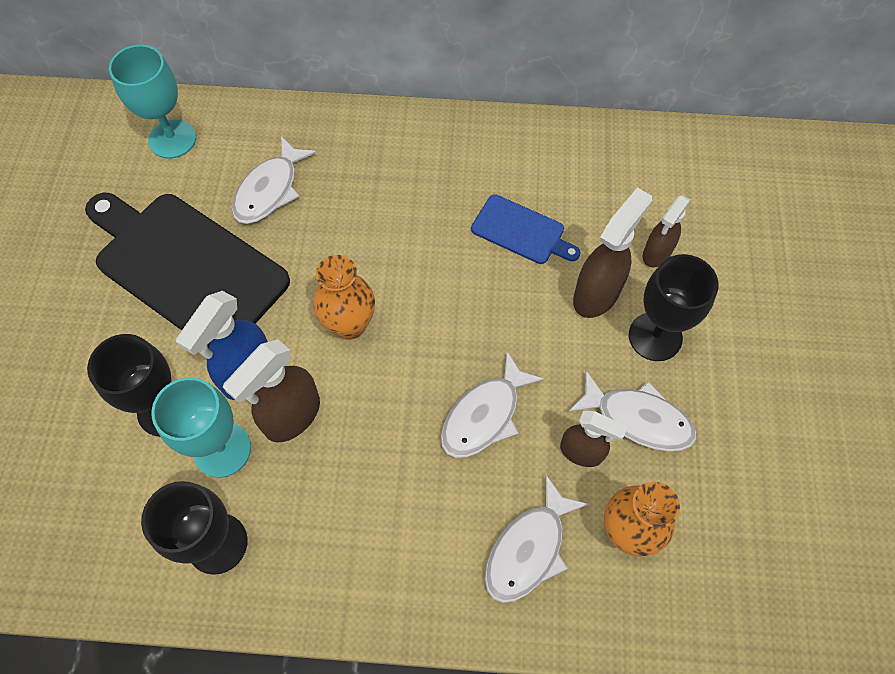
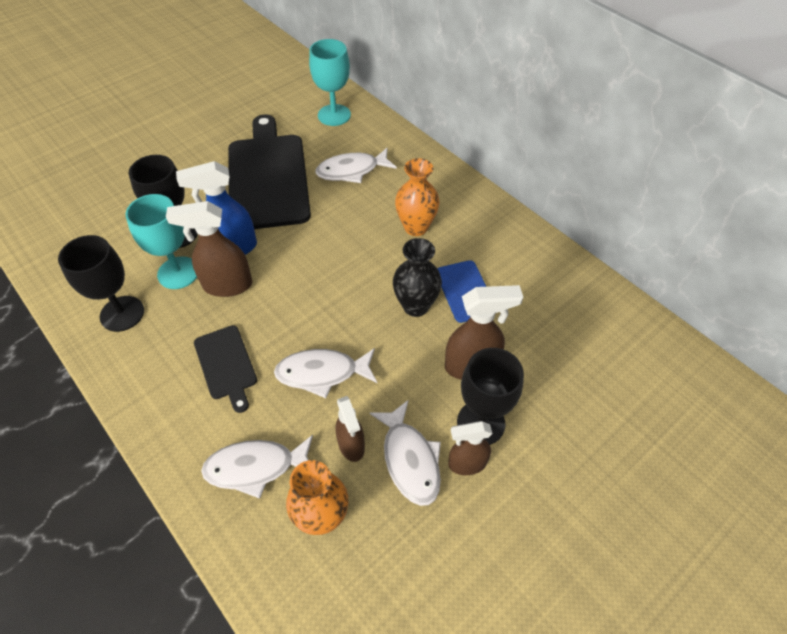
camera: 45 degrees right, 10 degrees down
orange vase [313,255,375,340] -> orange vase moved to [395,158,440,236]
brown spray bottle [643,195,691,267] -> brown spray bottle moved to [448,421,492,475]
none -> black cutting board [194,325,257,413]
none -> black vase [393,238,442,317]

